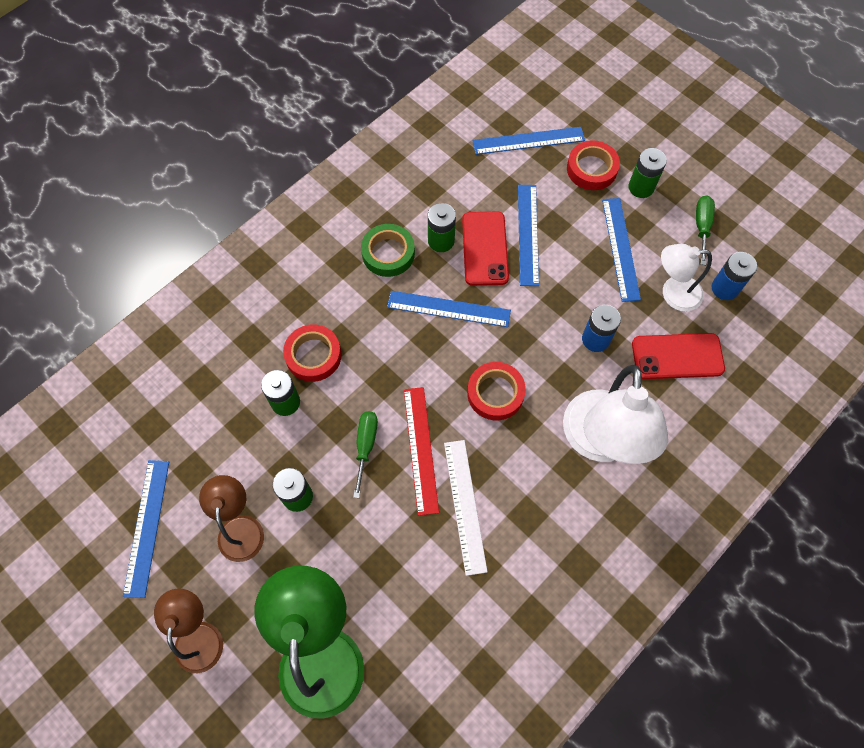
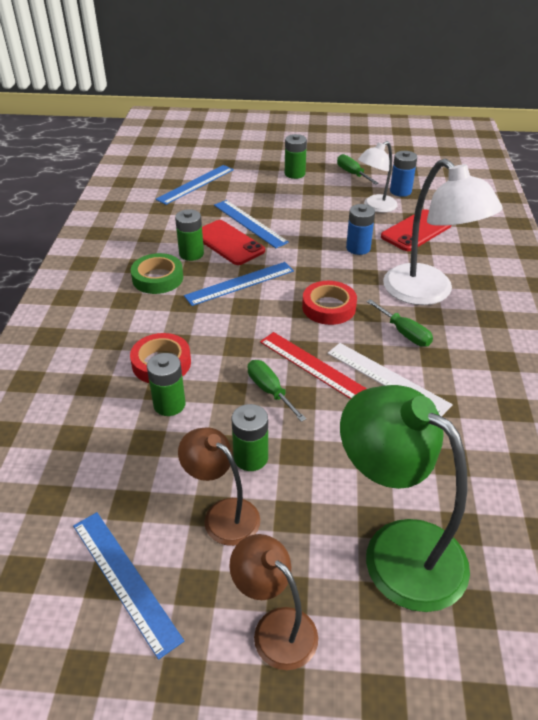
camera: 40 degrees left, 25 degrees down
red tape [567,140,620,190] -> none
blue ruler [602,198,641,302] -> none
none -> green screwdriver [366,299,433,347]

